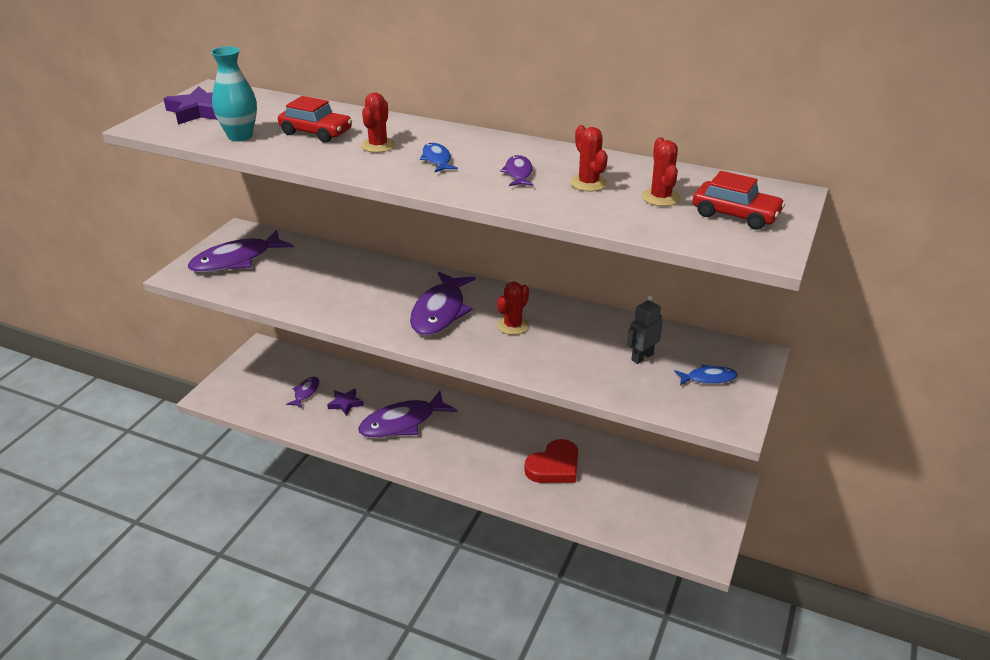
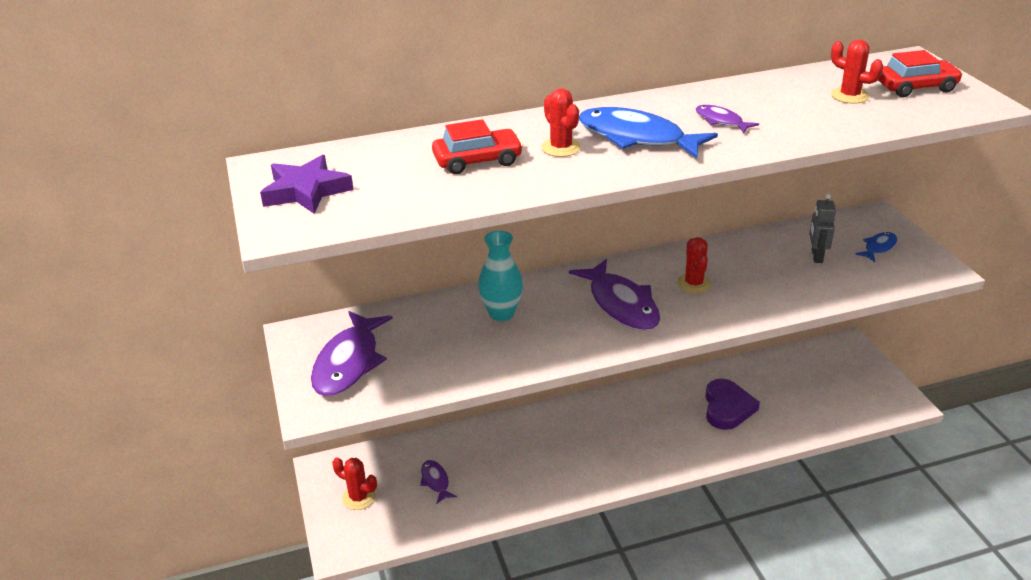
camera: 40 degrees left, 0 degrees up
turquoise vase [211,46,257,141] -> turquoise vase moved to [478,231,523,321]
purple star [327,388,364,416] -> none
purple fish [358,391,457,438] -> none
blue fish [420,143,458,172] -> blue fish [579,107,718,159], size x2.02
red heart [524,439,578,483] -> purple heart [705,379,760,430]
red cactus [570,125,608,191] -> red cactus moved to [332,457,377,510]

